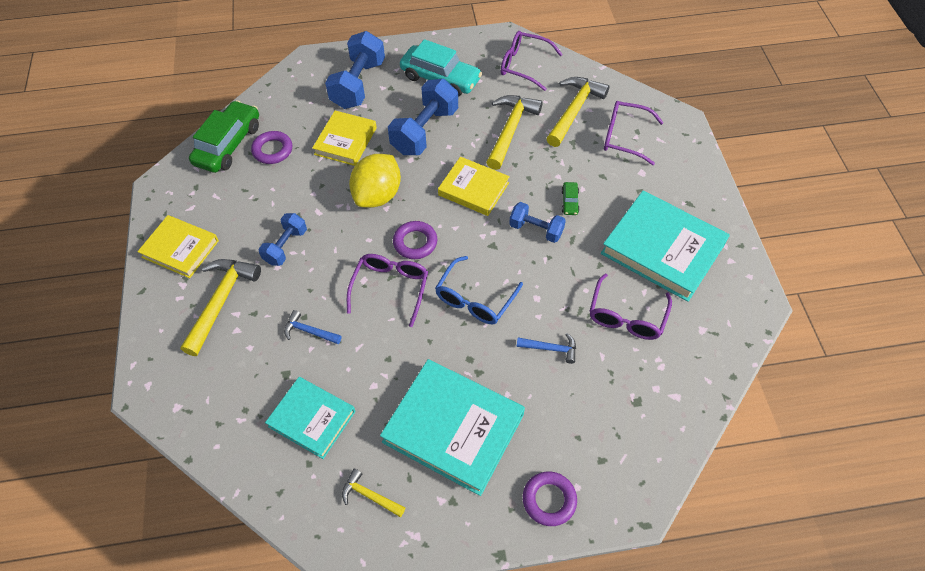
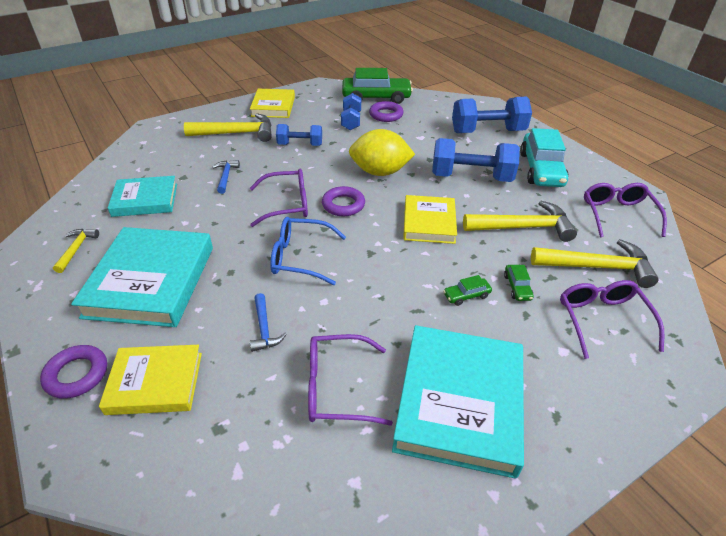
camera: 65 degrees right, 15 degrees down
turquoise book [265,377,356,459] -> turquoise book turned 75 degrees clockwise [108,176,177,217]
yellow book [312,110,377,166] -> yellow book moved to [99,345,202,415]
blue dumbbell [509,202,566,243] -> blue dumbbell moved to [341,93,361,130]
none -> green car [504,265,534,301]

